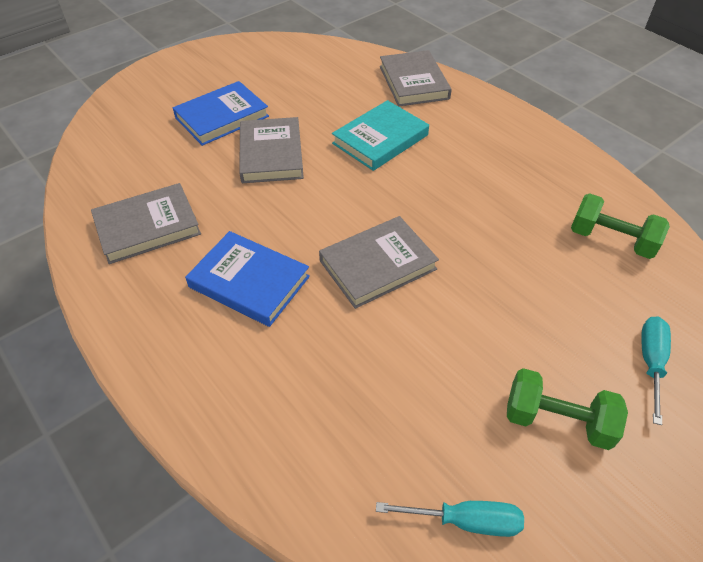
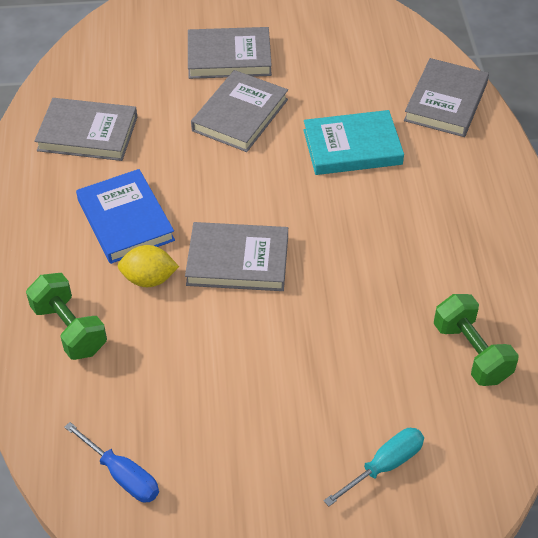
camera: 35 degrees right, 0 degrees up
blue book [173,81,269,146] -> grey book [188,27,272,79]
turquoise screwdriver [376,501,524,537] -> blue screwdriver [64,422,159,503]
green dumbbell [507,368,628,450] -> green dumbbell moved to [26,273,107,360]
none -> yellow lemon [118,245,179,287]

